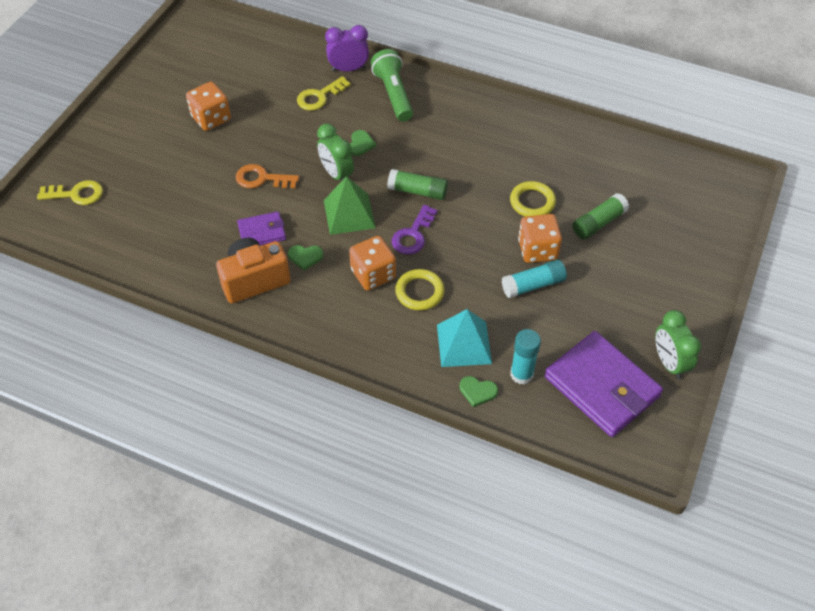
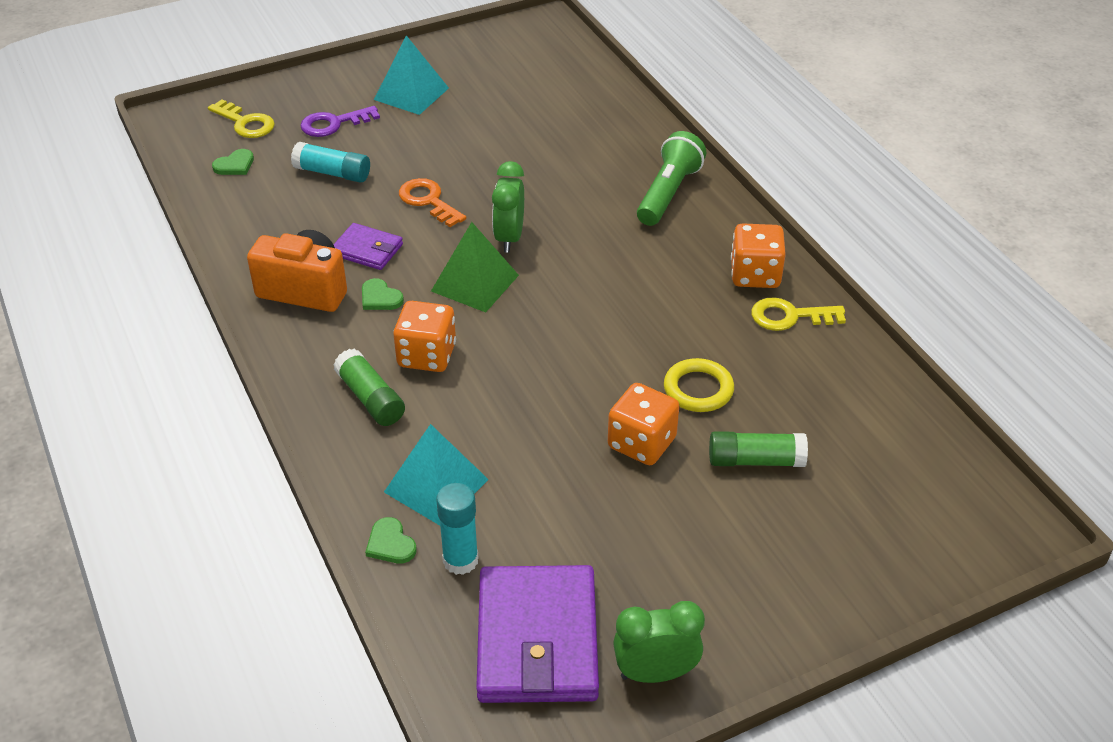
camera: 40 degrees right, 10 degrees down
orange dice [186,82,231,131] -> orange dice moved to [731,223,786,288]
yellow key [297,76,351,111] -> yellow key moved to [751,297,846,331]
purple clock [325,25,369,71] -> none
green heart [350,130,376,156] -> green heart moved to [212,149,254,175]
green glue stick [387,169,448,200] -> green glue stick moved to [333,349,405,426]
purple key [392,205,437,255] -> purple key moved to [300,106,380,137]
yellow ring [395,269,444,310] -> none
turquoise glue stick [501,260,567,298] -> turquoise glue stick moved to [291,142,370,183]
green clock [655,310,701,380] -> green clock turned 60 degrees clockwise [613,601,705,683]
none -> turquoise pyramid [374,35,449,115]

